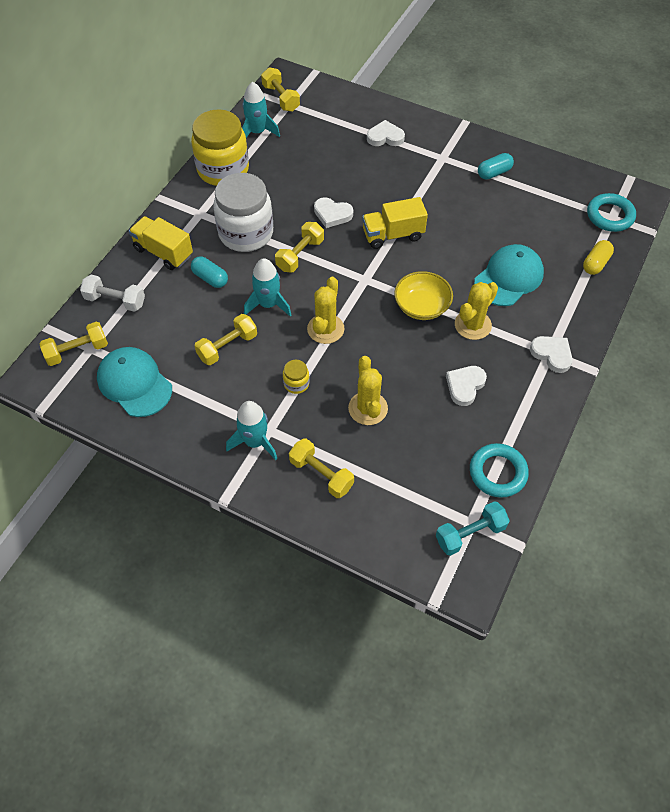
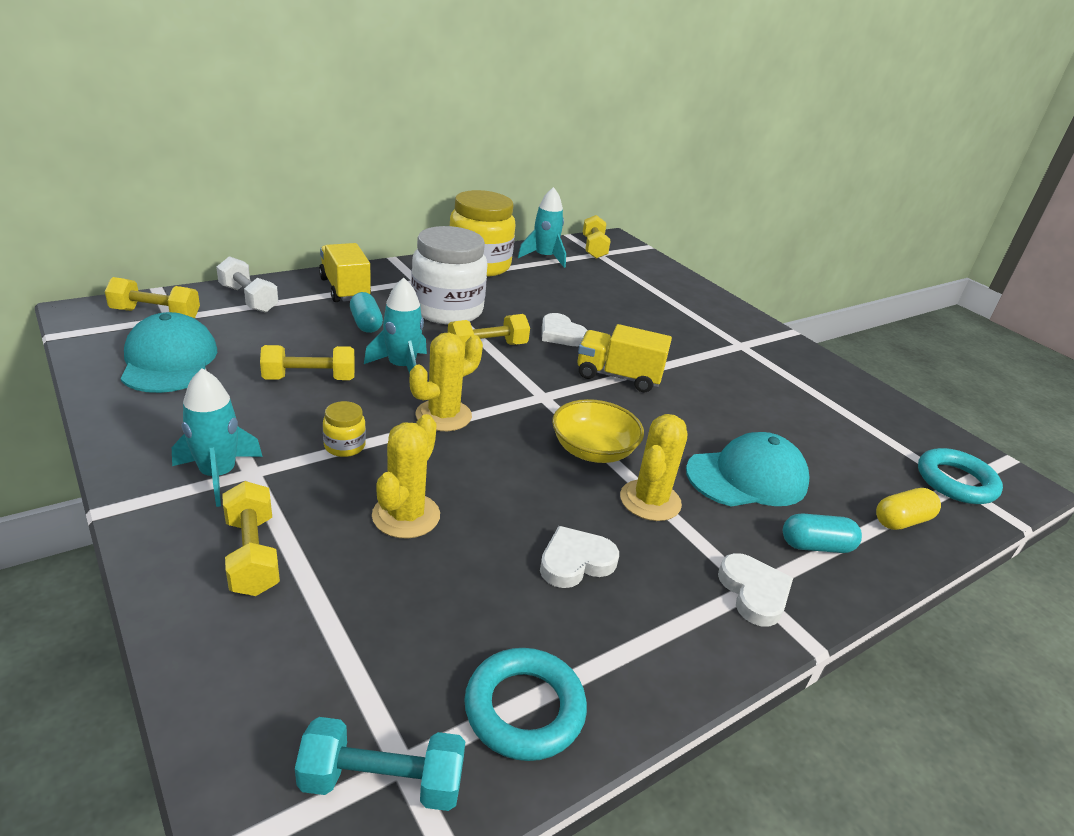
camera: 25 degrees right, 25 degrees down
white heart [367,120,405,146] -> none
yellow cactus [455,282,498,340] -> yellow cactus turned 45 degrees counterclockwise [620,414,687,521]
turquoise capsule [478,153,514,180] -> turquoise capsule moved to [783,514,862,553]

